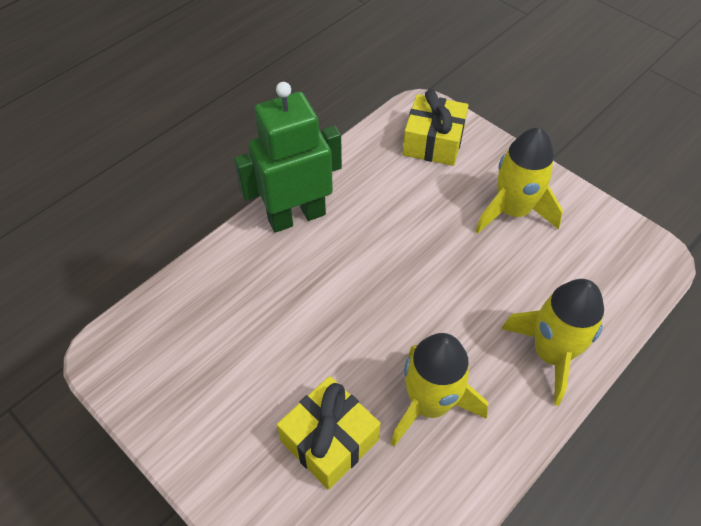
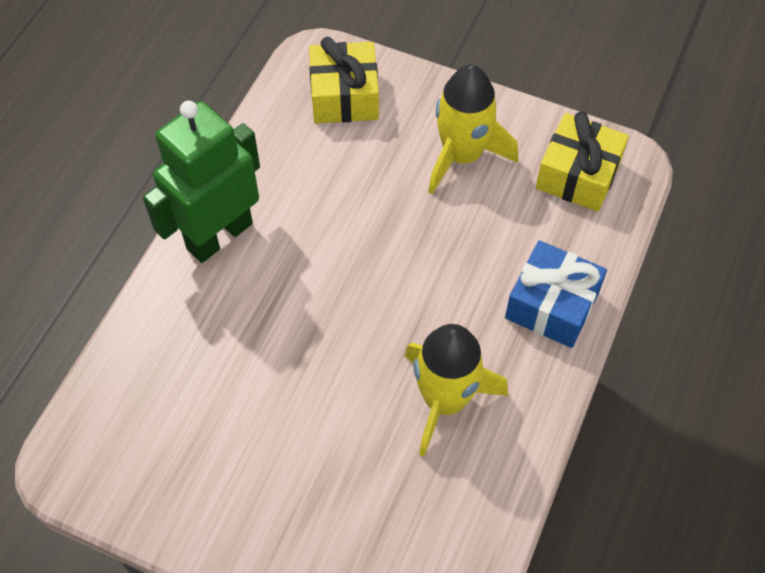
camera: 20 degrees left, 5 degrees up
yellow gift [277,376,381,490] -> yellow gift moved to [536,112,629,212]
yellow rocket [501,279,604,406] -> blue gift [505,240,607,348]

